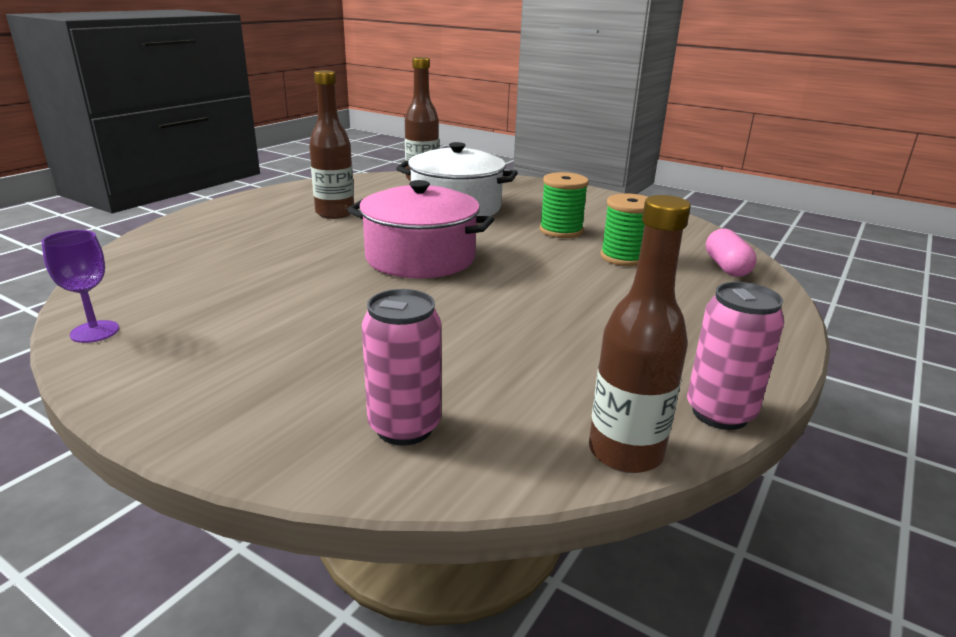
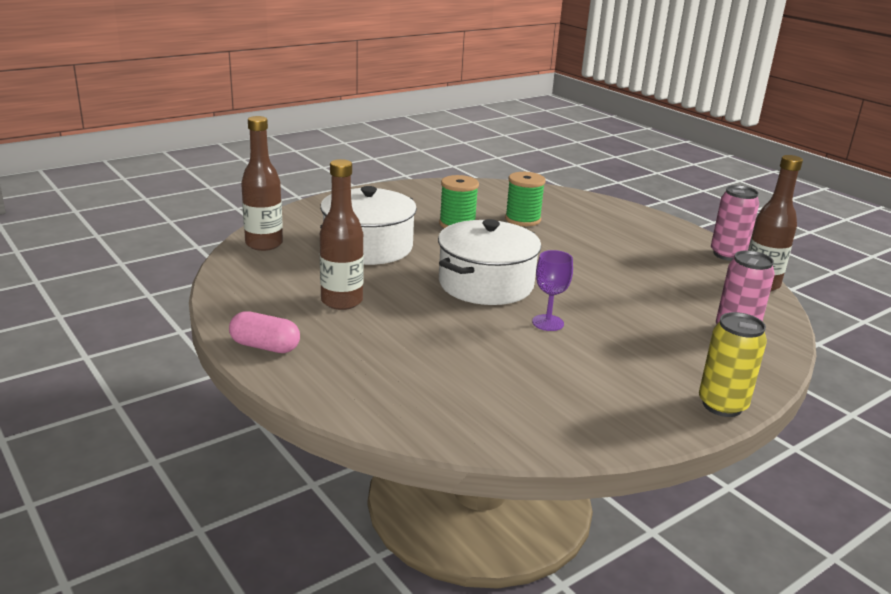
camera: 70 degrees left, 0 degrees up
purple goblet [42,230,119,343] -> purple goblet moved to [532,250,573,331]
pink pot [347,180,494,278] -> white pot [438,219,541,305]
pink capsule [706,228,757,277] -> pink capsule moved to [229,311,300,353]
none -> yellow can [699,312,767,417]

